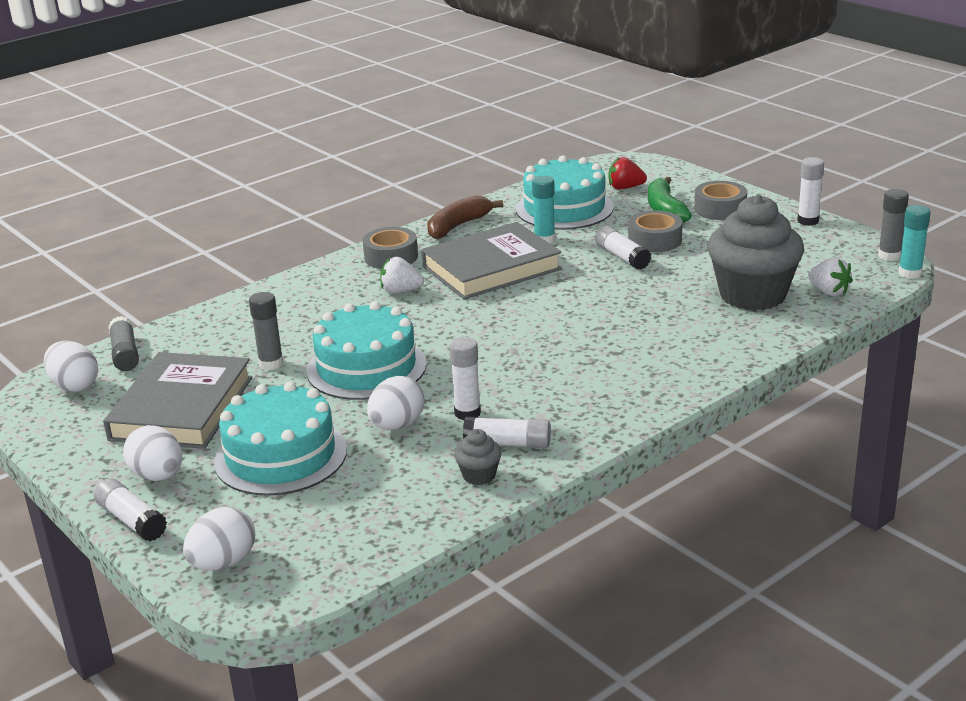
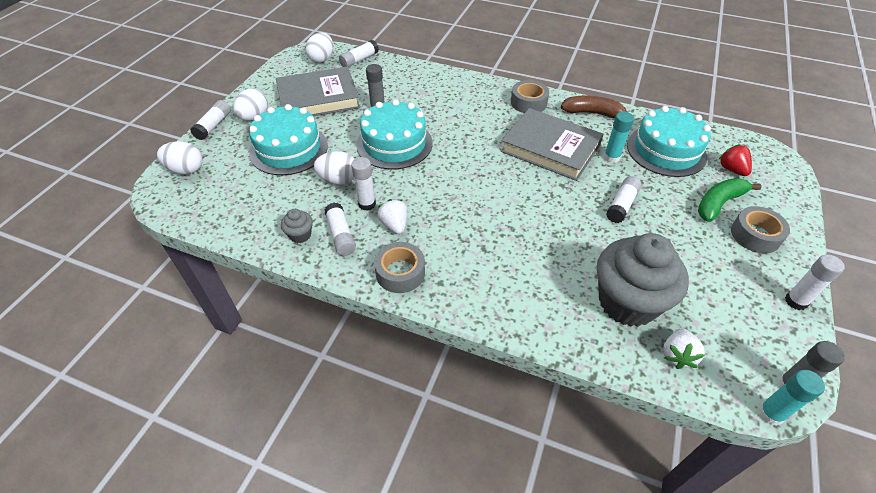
camera: 60 degrees right, 20 degrees up
grey glue stick [109,316,139,371] -> white glue stick [339,40,379,67]
white strawberry [380,257,424,293] -> white strawberry moved to [377,199,408,234]
grey tape [628,210,683,252] -> grey tape moved to [374,242,425,293]

